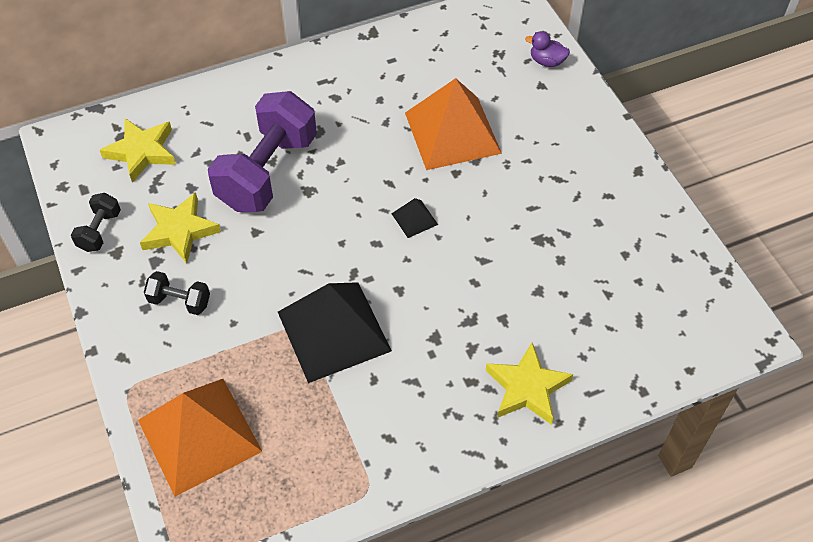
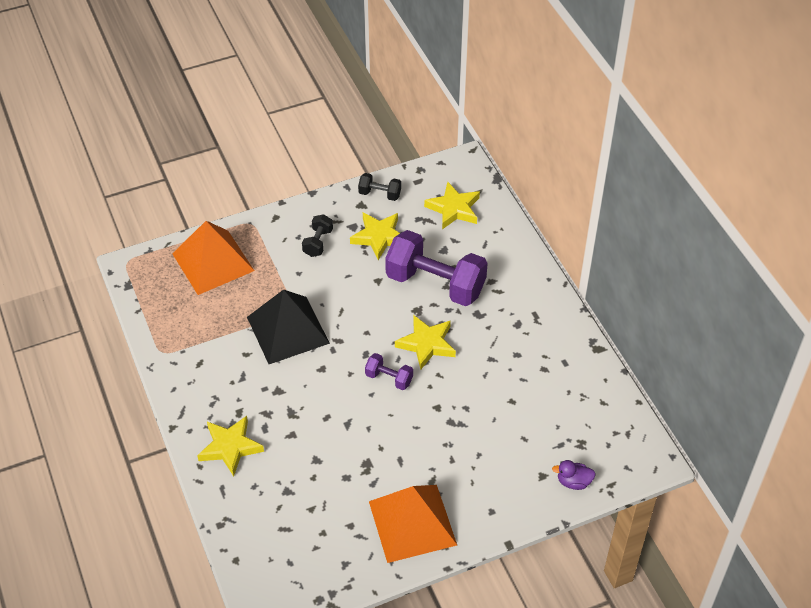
camera: 90 degrees right, 5 degrees down
black pyramid [392,198,438,238] -> purple dumbbell [365,353,413,390]
orange pyramid [405,78,502,170] -> orange pyramid moved to [369,485,457,563]
purple duck [525,31,570,67] -> purple duck turned 105 degrees counterclockwise [552,460,596,490]
none -> yellow star [395,315,456,370]

